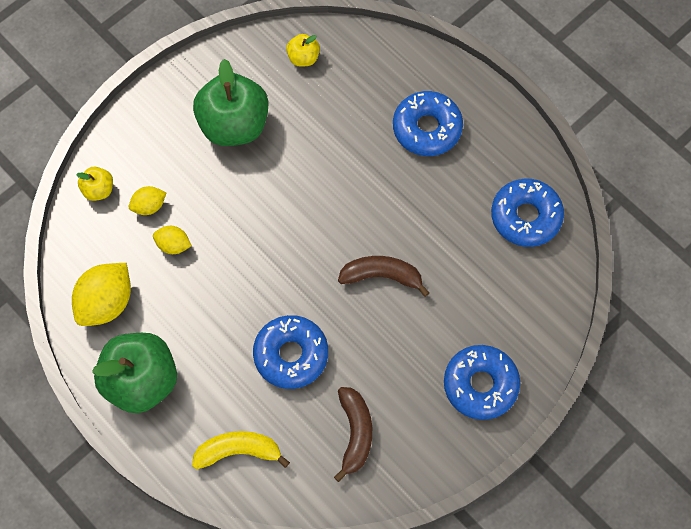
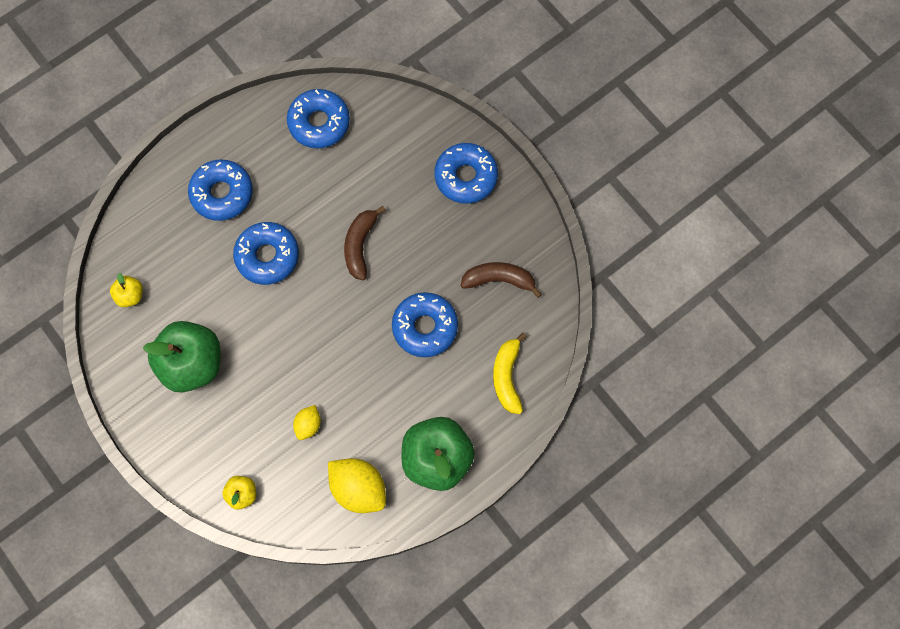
camera: 85 degrees left, 5 degrees up
yellow lemon [129,186,167,215] -> none
none -> blue donut [233,222,299,285]

